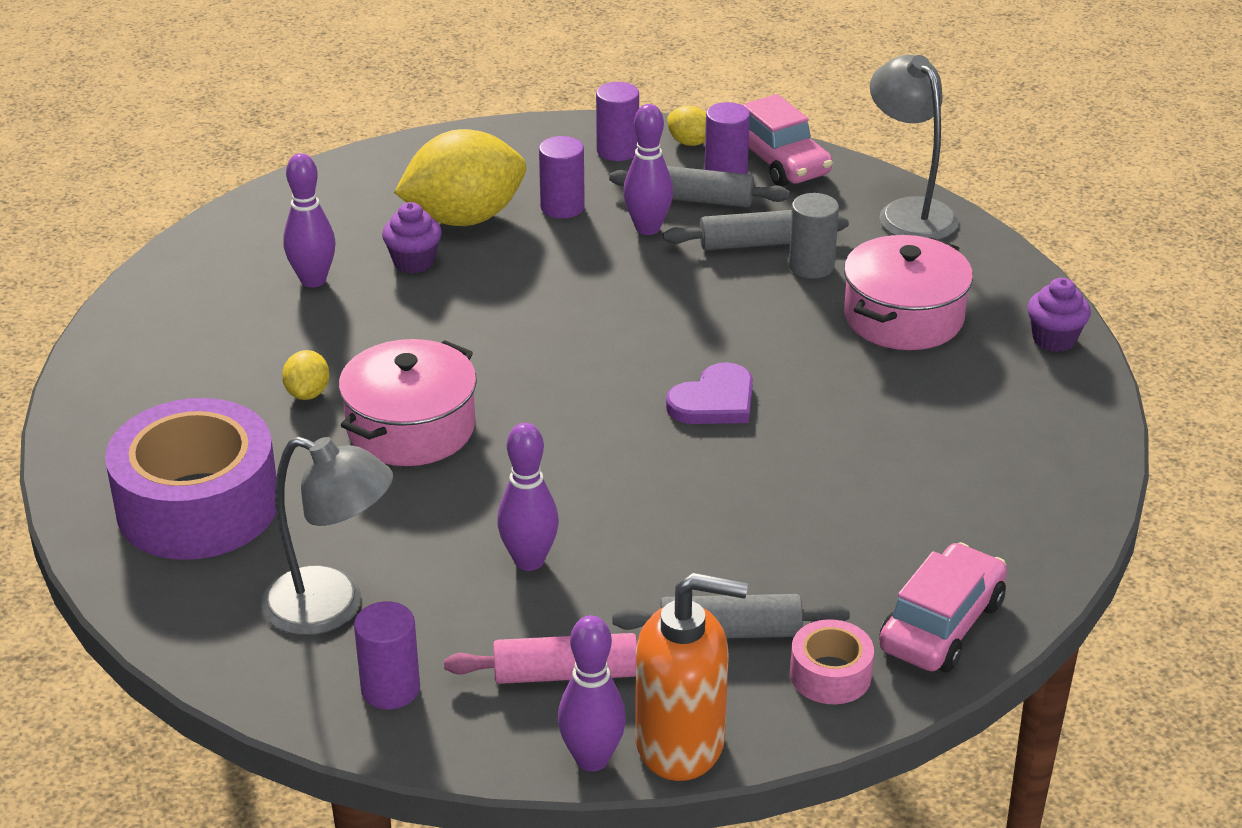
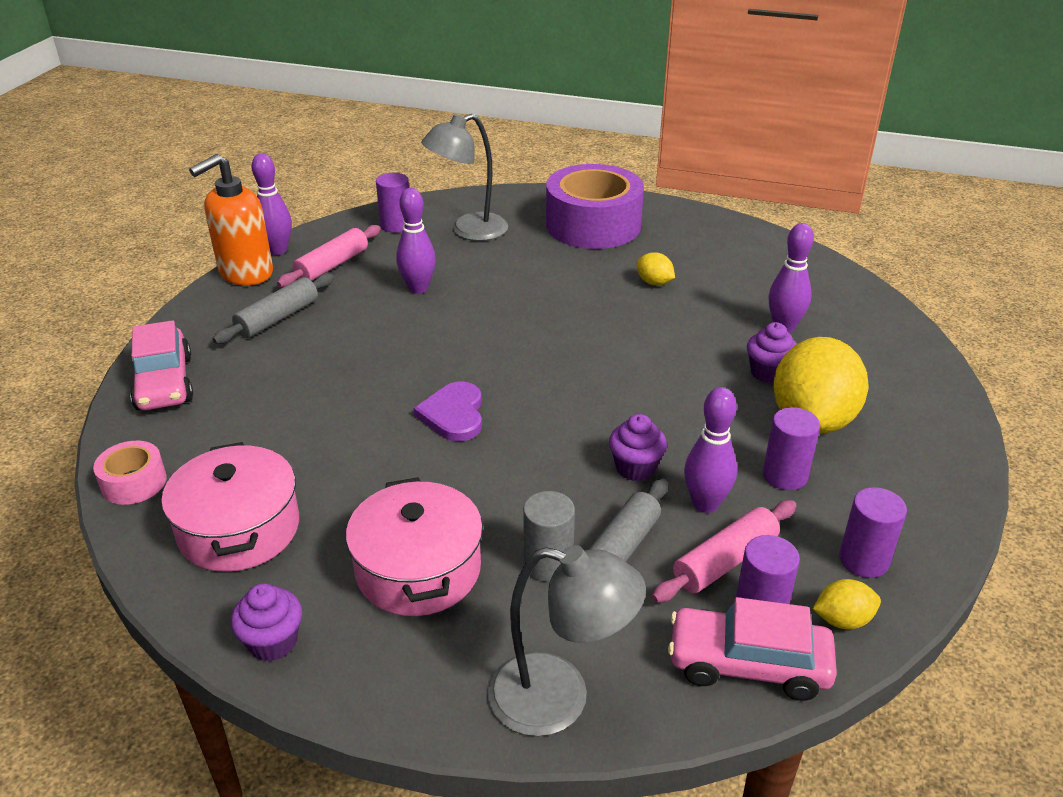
camera: 130 degrees right, 0 degrees up
pink pot [339,339,477,466] -> pink pot moved to [161,442,299,572]
grey rolling pin [609,166,790,207] -> pink rolling pin [651,500,797,603]
pink tape [790,619,874,704] -> pink tape moved to [93,441,167,505]
none -> purple cupcake [609,414,667,481]

